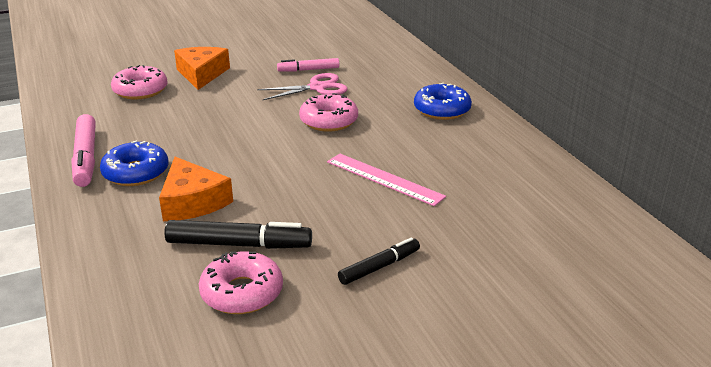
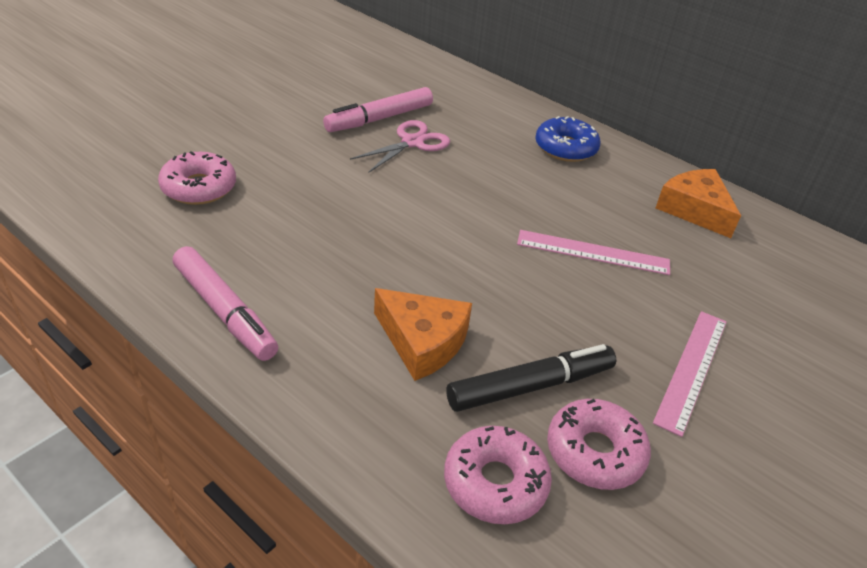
camera: 30 degrees left, 10 degrees up
blue donut [100,140,169,186] -> none
orange cheese [174,47,230,90] -> orange cheese moved to [656,169,741,238]
pink marker [277,58,339,72] -> pink marker [323,87,433,132], size x1.59
pink donut [299,93,358,132] -> pink donut moved to [444,426,552,524]
black marker [338,237,420,285] -> pink ruler [653,311,727,437]

